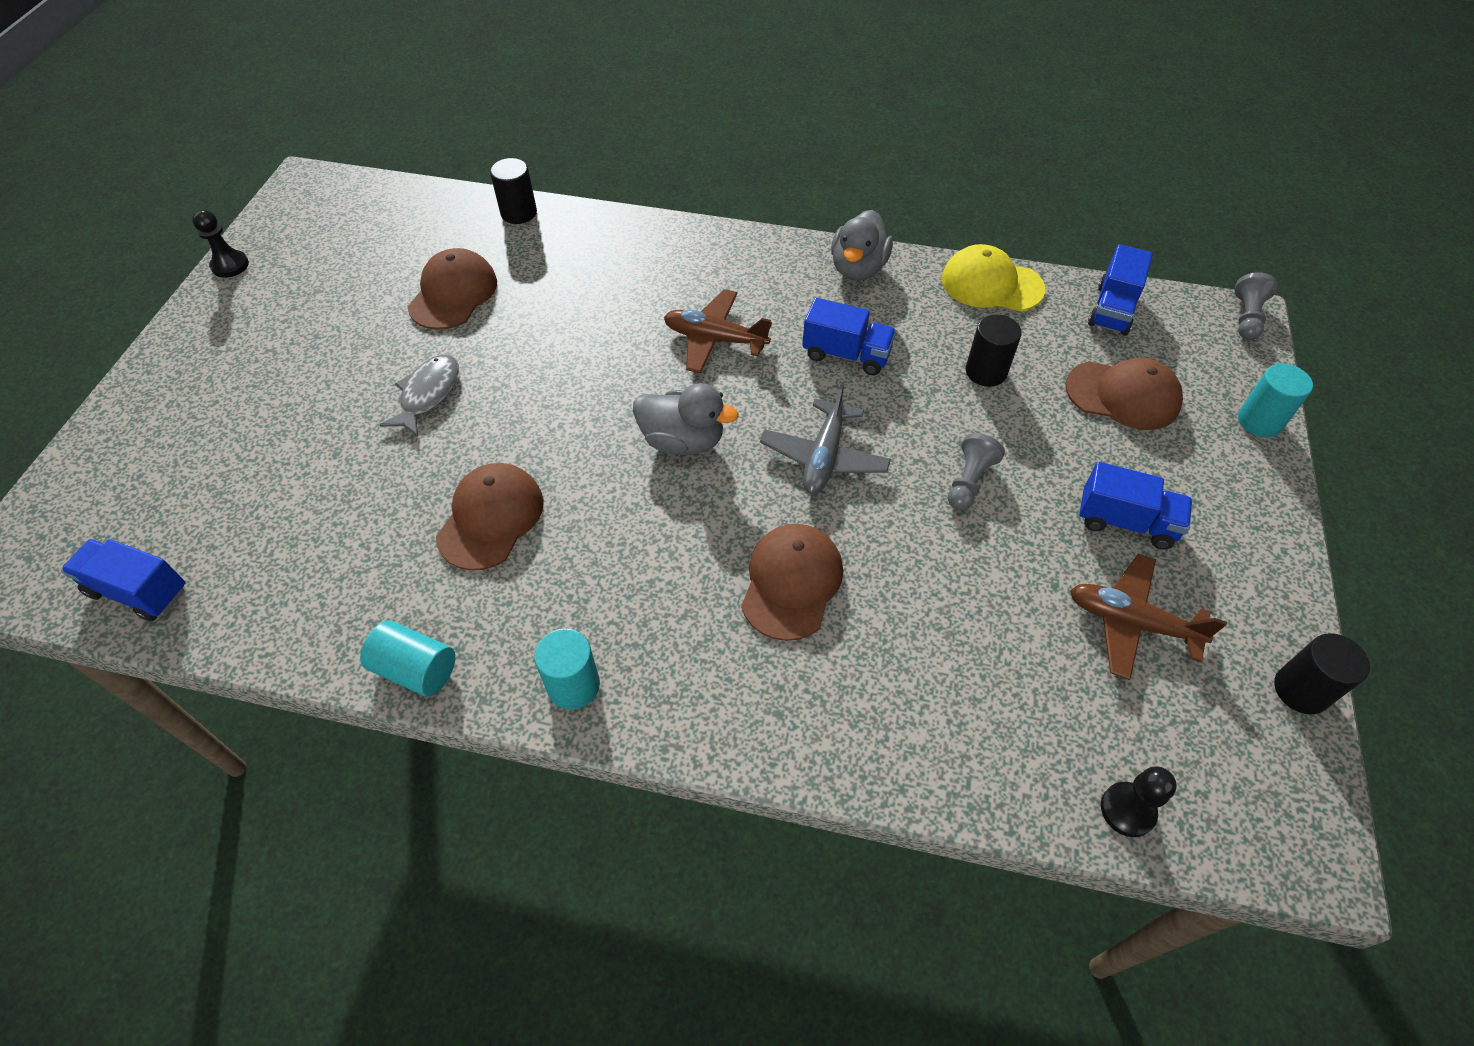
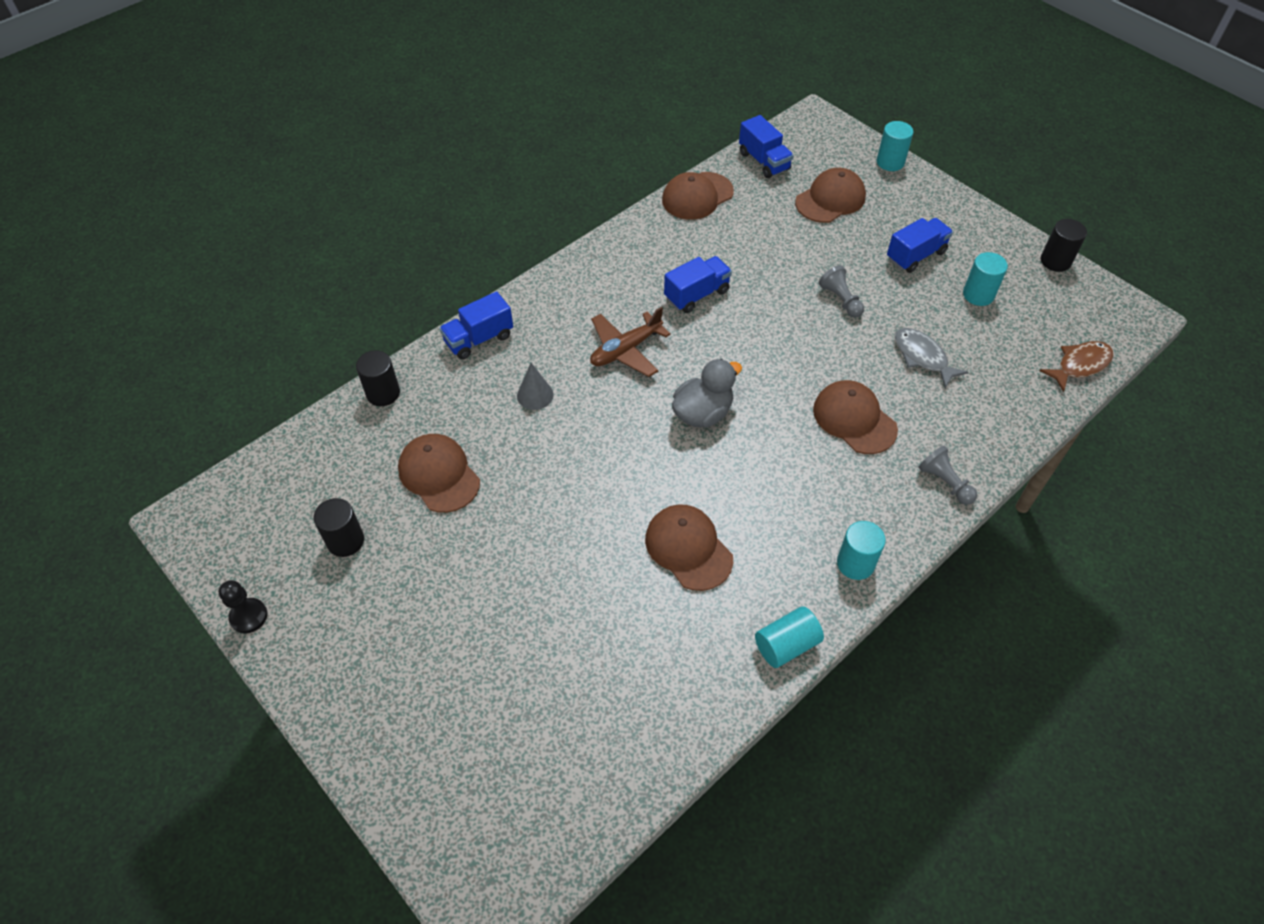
camera: 55 degrees left, 0 degrees up
blue truck [61,539,185,621] -> blue truck moved to [440,291,513,360]
grey fish [379,355,459,437] -> grey fish moved to [895,328,968,388]
grey plane [760,382,891,494] -> none
grey duck [831,210,893,281] -> none
yellow cap [942,244,1045,311] -> brown cap [662,172,734,220]
black cylinder [966,314,1022,387] -> black cylinder moved to [314,498,364,557]
brown plane [1070,553,1227,680] -> turquoise cylinder [963,252,1008,306]
black pawn [1101,767,1177,837] -> brown fish [1039,341,1114,392]
grey pawn [1235,272,1277,340] -> grey pawn moved to [918,446,977,505]
none -> grey cone [517,363,554,410]

